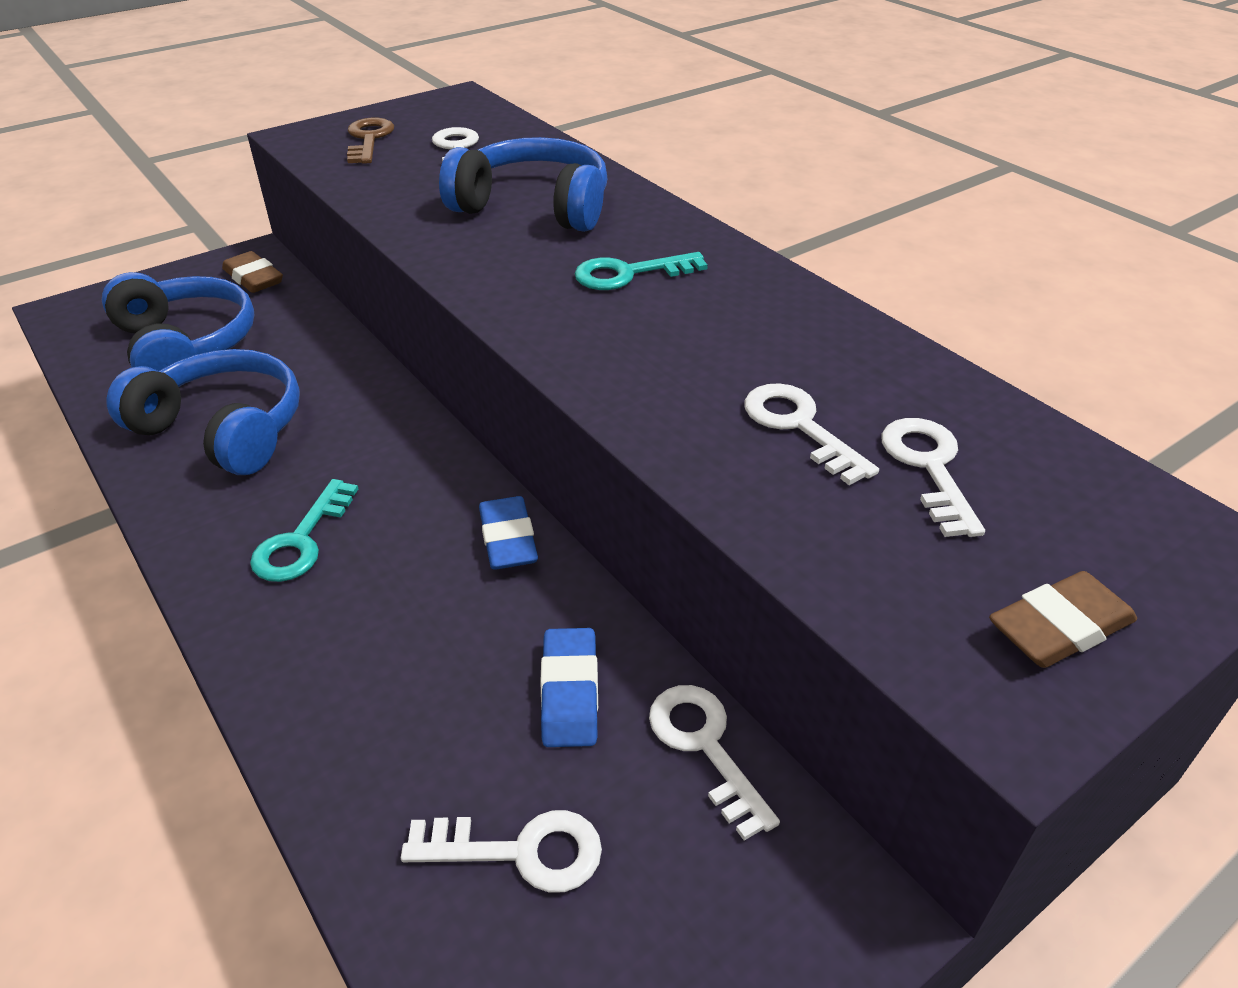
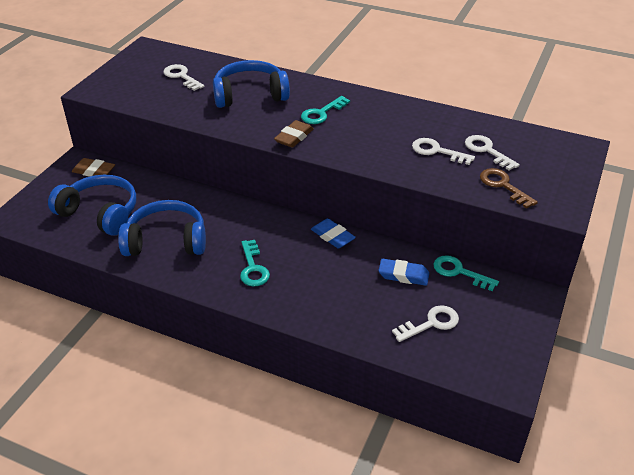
camera: 30 degrees left, 0 degrees up
brown key [347,118,394,164] -> brown key moved to [480,168,538,209]
blue eraser [540,628,598,747] -> blue eraser turned 45 degrees counterclockwise [378,259,429,286]
white key [649,685,780,841] -> turquoise key [433,255,499,291]
brown eraser [989,571,1137,668] -> brown eraser moved to [274,120,314,148]

